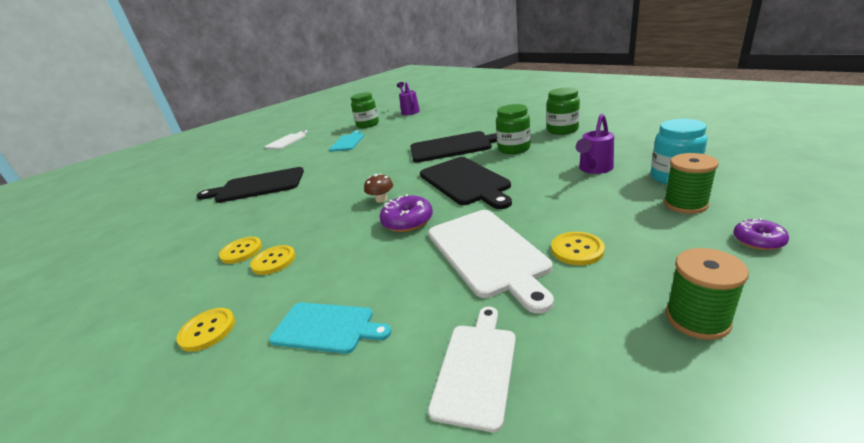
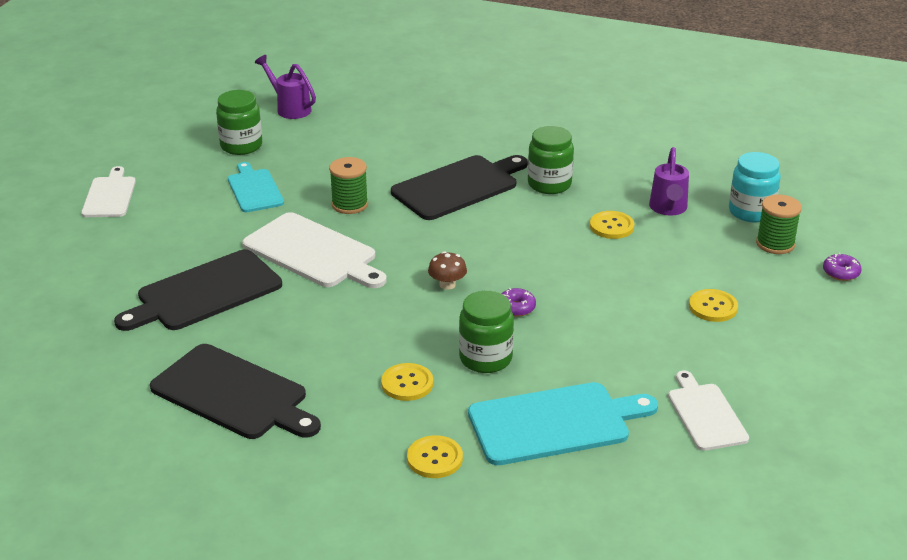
camera: 35 degrees left, 5 degrees up
yellow button [219,237,262,264] -> yellow button moved to [590,211,634,239]
turquoise cutting board [269,302,391,354] -> turquoise cutting board [468,382,658,465], size x1.62
purple donut [380,194,433,232] -> purple donut [501,288,536,317], size x0.61
black cutting board [420,157,512,209] -> black cutting board moved to [150,344,321,439]
white cutting board [428,210,554,314] -> white cutting board moved to [242,212,387,288]
green jar [547,88,580,135] -> green jar moved to [459,291,514,373]
green spool [666,248,749,340] -> green spool moved to [329,157,368,214]

